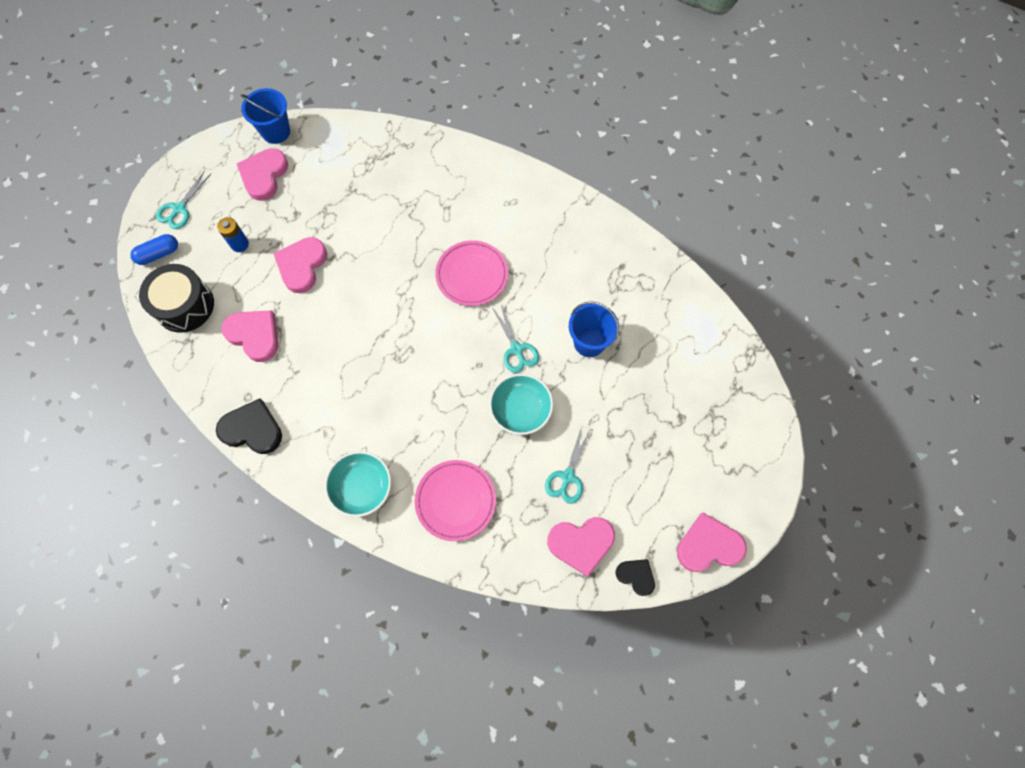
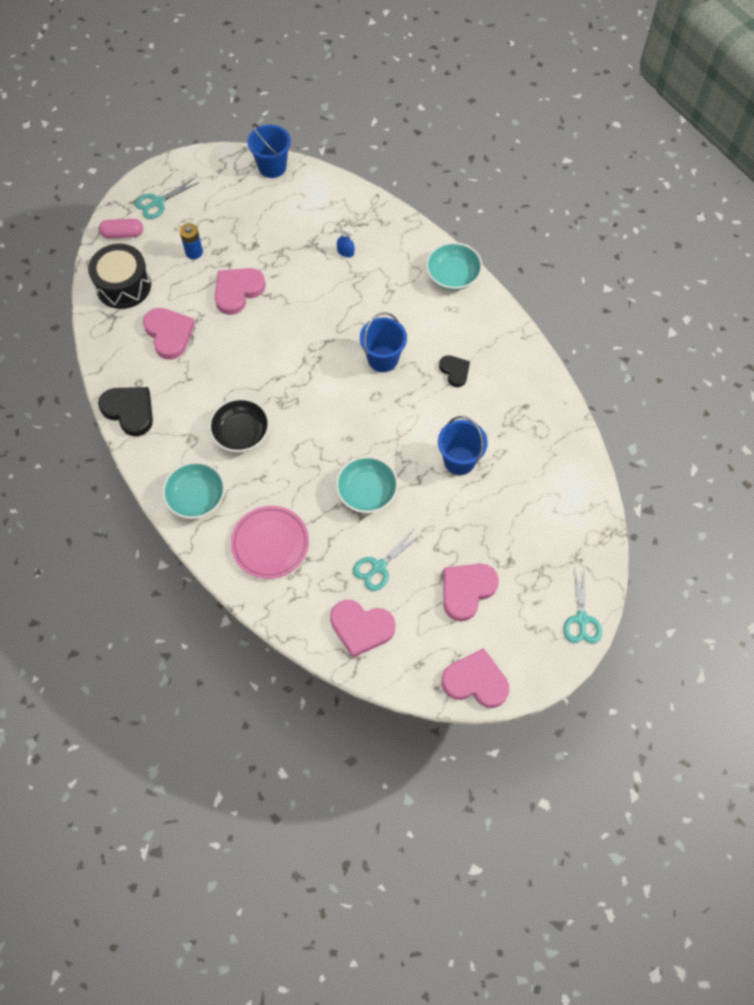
camera: 25 degrees right, 5 degrees down
blue capsule [131,234,178,265] -> pink capsule [99,219,143,238]
pink heart [236,148,288,201] -> pink heart moved to [443,564,499,621]
pink plate [435,240,508,306] -> blue bucket [360,312,407,372]
turquoise scissors [492,305,539,373] -> turquoise scissors moved to [564,567,602,644]
black heart [616,559,655,596] -> black heart moved to [439,355,470,387]
none -> black bowl [209,398,270,452]
none -> blue spray bottle [337,226,355,257]
none -> turquoise bowl [426,242,483,290]

